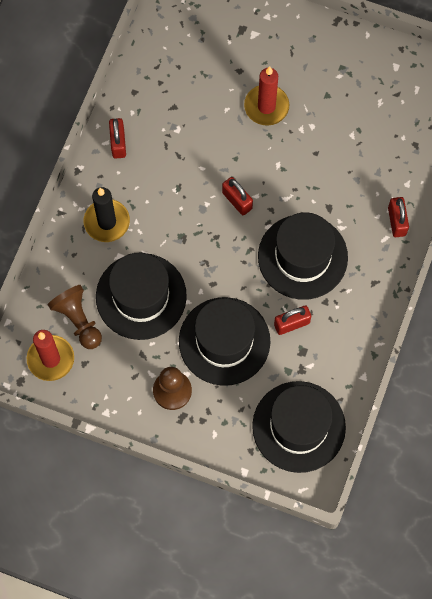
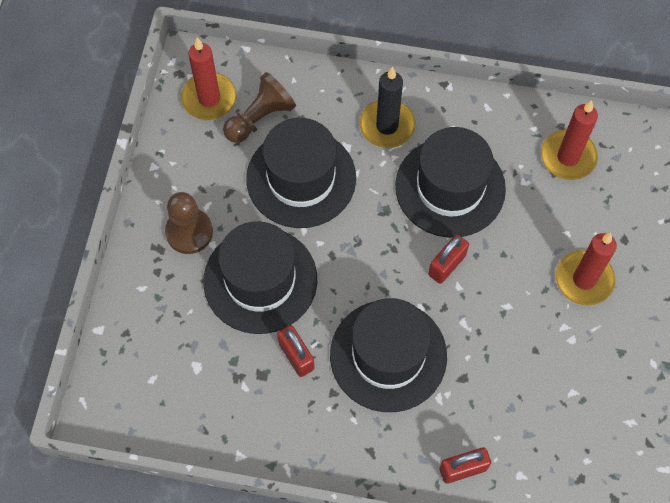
camera: 80 degrees right, 5 degrees down
red padlock [109,118,126,159] -> none
black hat [252,381,346,473] -> black hat moved to [395,127,506,238]
none -> red candle [541,100,598,180]

